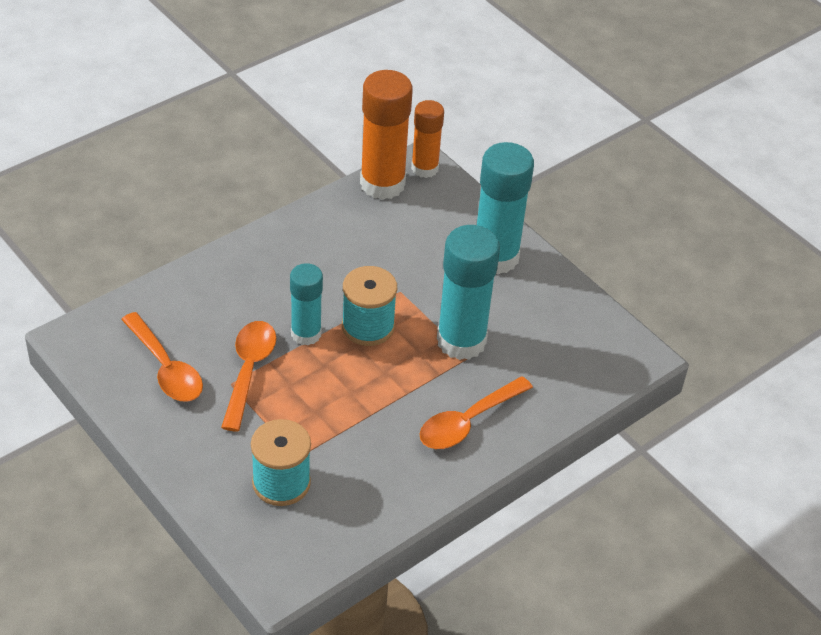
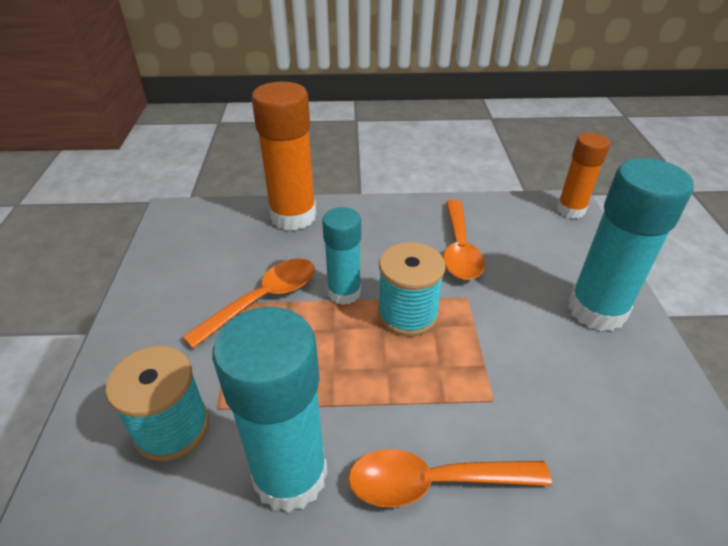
camera: 40 degrees right, 5 degrees down
orange spoon [121,312,203,402] -> orange spoon moved to [443,200,485,280]
orange glue stick [360,70,413,200] -> orange glue stick moved to [252,82,316,231]
turquoise glue stick [437,225,500,360] -> turquoise glue stick moved to [212,307,328,513]

